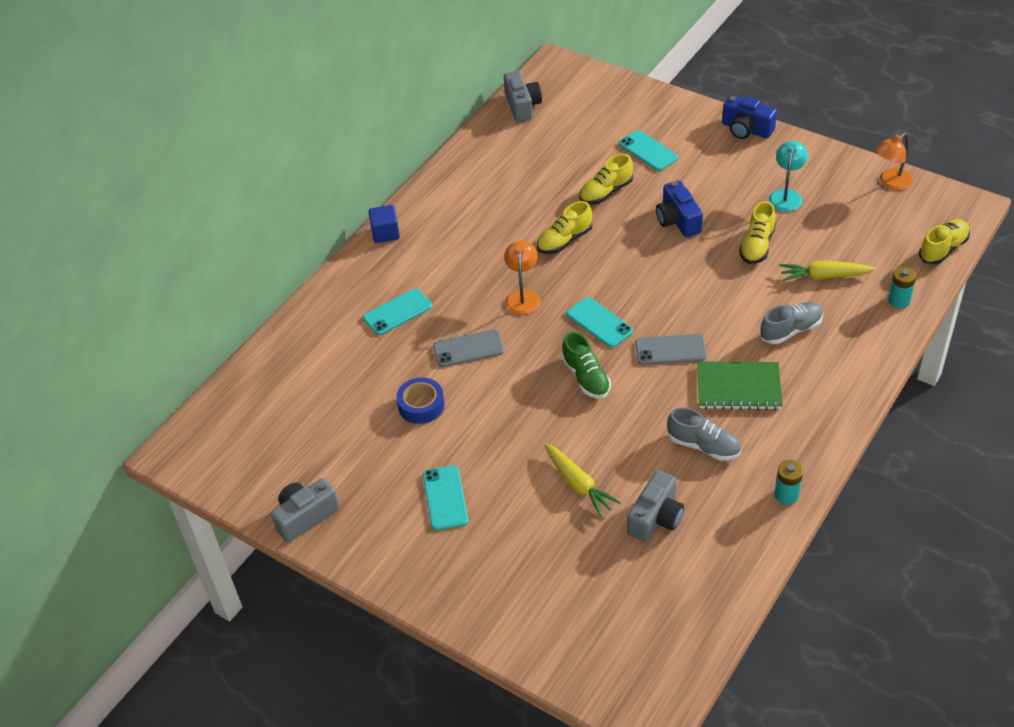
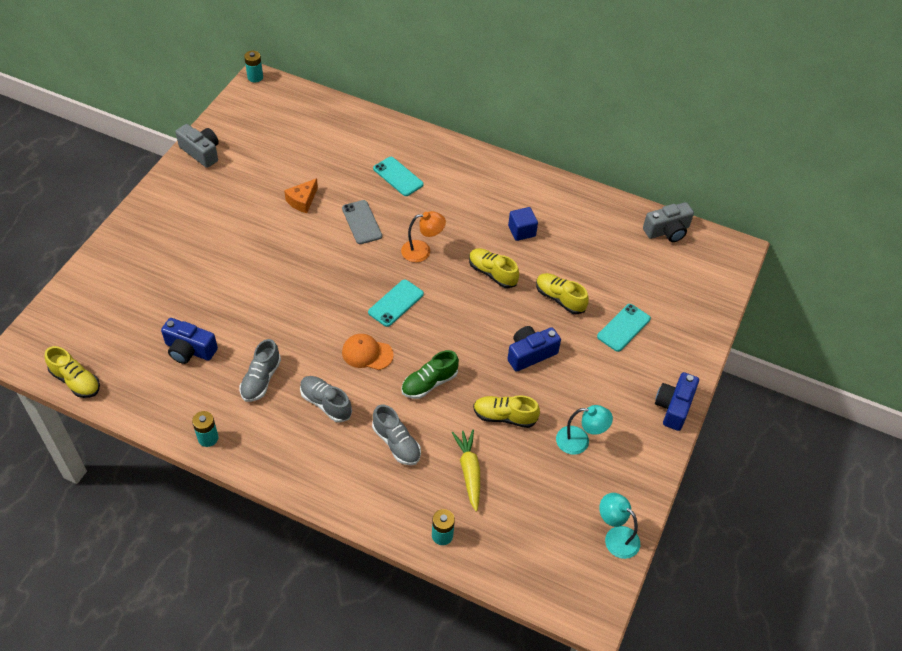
camera: 75 degrees right, 5 degrees up
blue cube [368,205,400,243] -> blue cube moved to [508,207,538,241]
blue tape [396,377,445,424] -> orange cheese [284,178,318,213]
turquoise phone [423,465,468,531] -> none
yellow carrot [545,444,621,517] -> none
green shoe [562,332,611,399] -> green shoe moved to [401,350,459,399]
grey camera [627,470,684,542] -> blue camera [161,318,218,364]
grey phone [635,334,706,365] -> orange cap [342,334,394,370]
green notebook [697,362,783,410] -> grey shoe [300,376,352,422]
orange lamp [875,133,913,190] -> turquoise lamp [599,493,640,559]
yellow shoe [919,219,970,265] -> yellow shoe moved to [45,346,100,398]
none -> turquoise battery [244,51,263,83]

